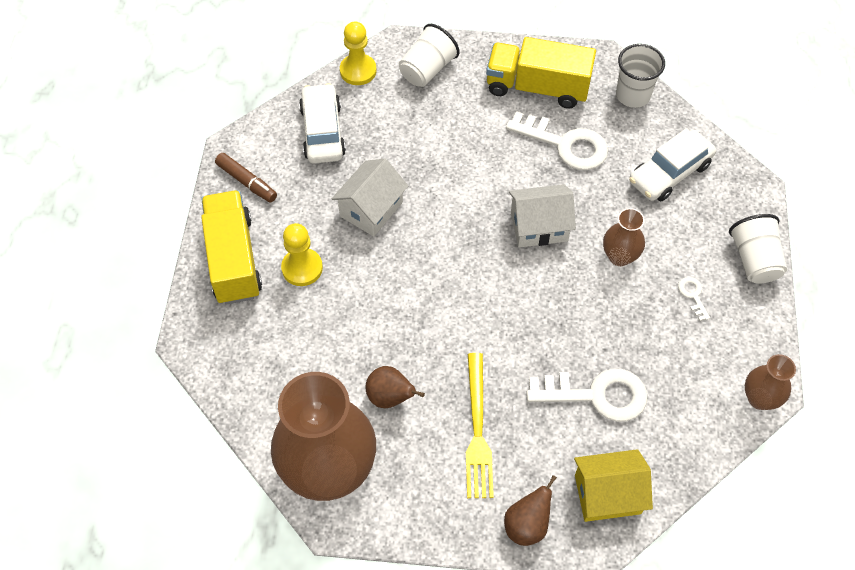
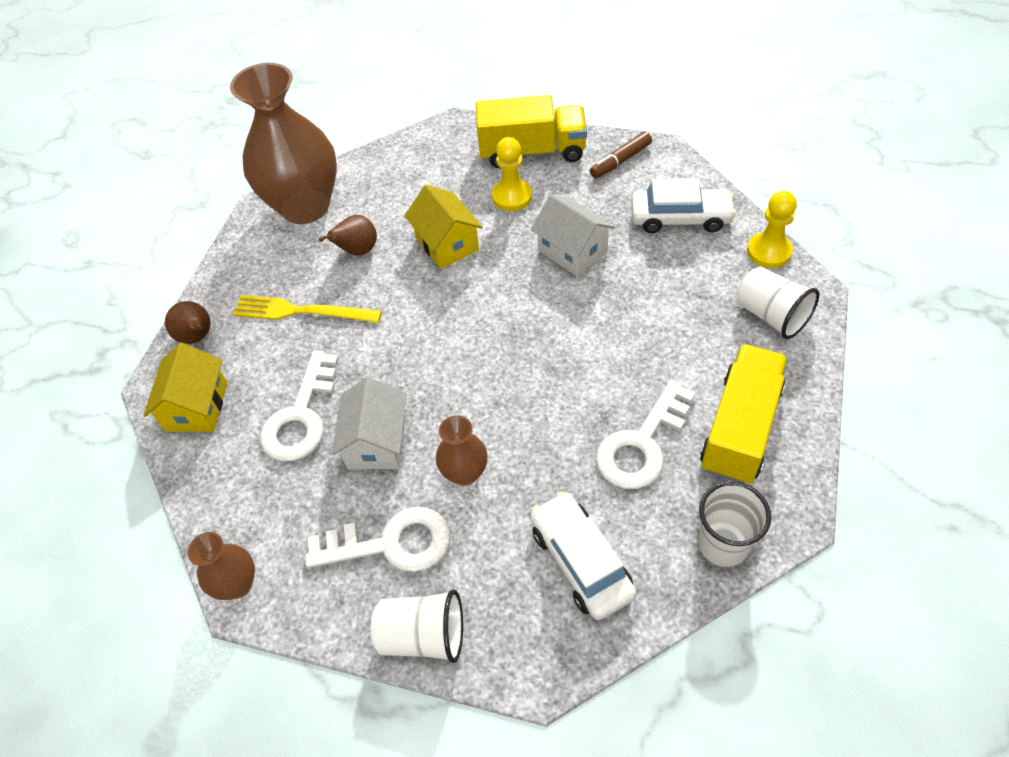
camera: 105 degrees right, 5 degrees down
white house [509,184,576,248] -> white house moved to [332,377,406,470]
white key [678,277,710,321] -> white key [305,506,450,572], size x2.26
none -> yellow house [404,185,483,269]

